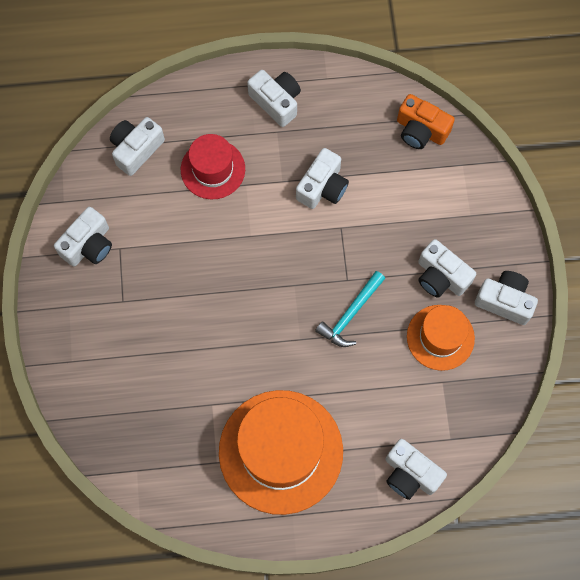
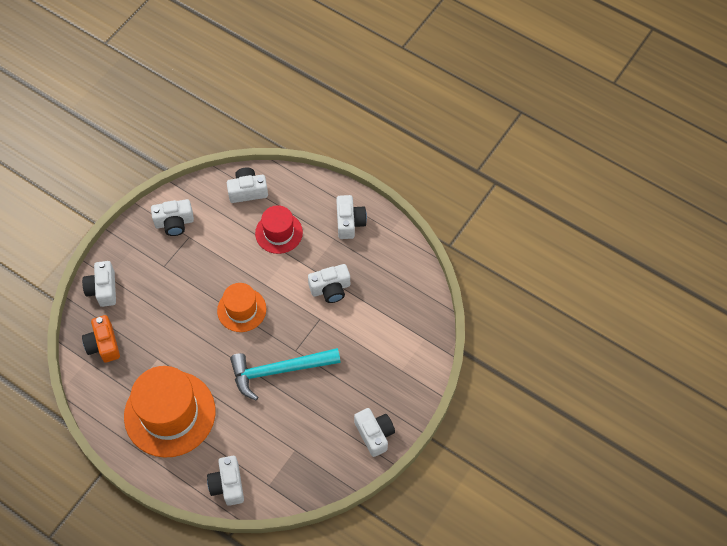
camera: 40 degrees right, 10 degrees down
turquoise hammer [315,271,385,347] -> turquoise hammer [230,348,341,400], size x1.65
orange camera [397,94,455,149] -> orange camera moved to [82,315,120,363]
orange hat [407,305,475,371] -> orange hat moved to [217,283,266,332]
white camera [418,239,476,298] -> white camera moved to [82,261,116,307]

